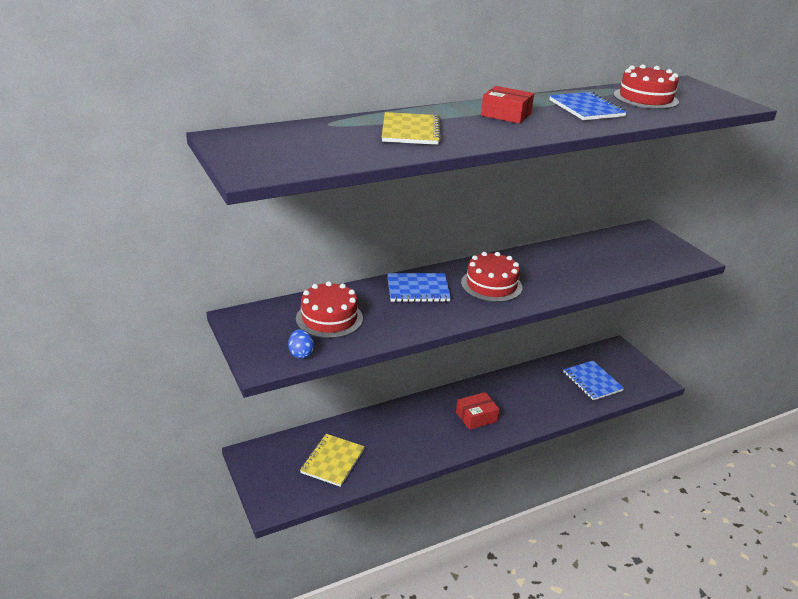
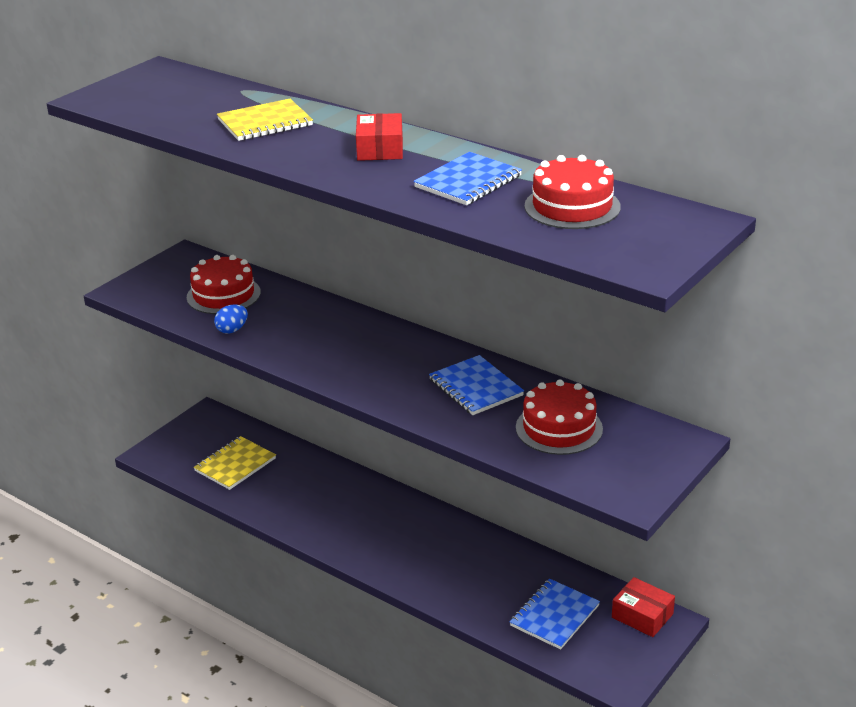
camera: 65 degrees right, 0 degrees up
blue egg [288,329,314,359] -> blue egg moved to [214,304,248,333]
yellow notebook [300,434,365,487] -> yellow notebook turned 45 degrees counterclockwise [194,436,276,490]
blue notebook [387,273,451,302] -> blue notebook moved to [429,355,524,415]
red box [456,392,500,430] -> red box moved to [612,577,675,637]
red cake [461,252,523,302] -> red cake moved to [516,380,603,455]

